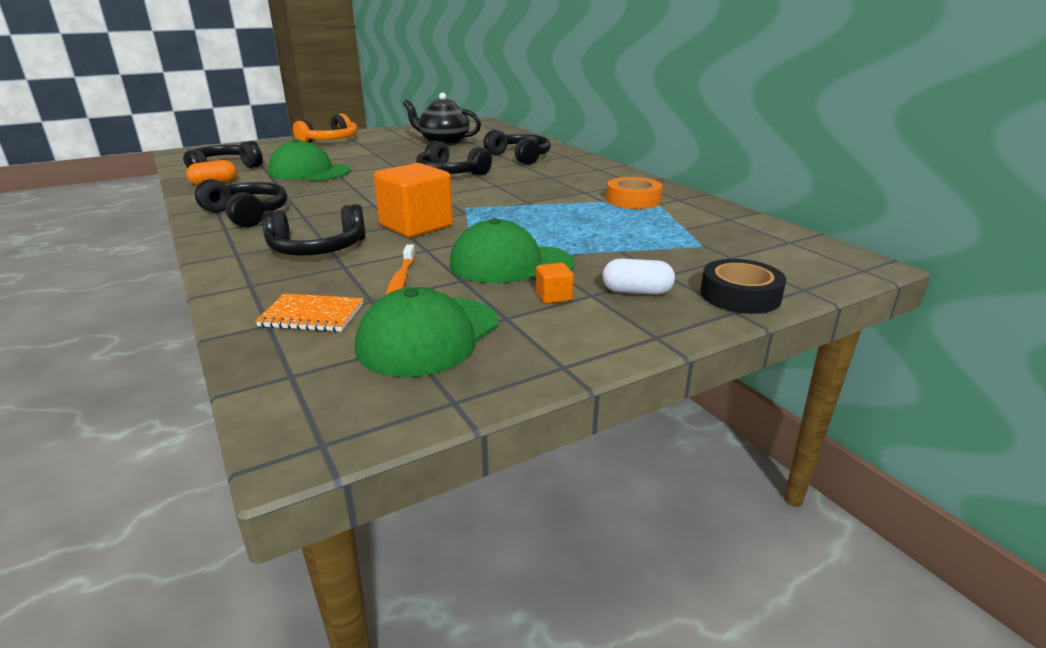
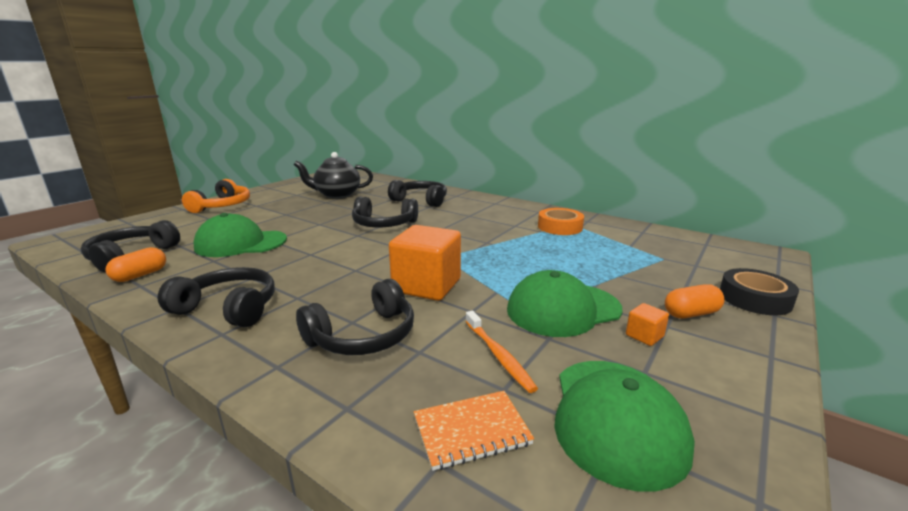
camera: 25 degrees left, 5 degrees down
white capsule [603,259,675,295] -> orange capsule [665,284,725,318]

